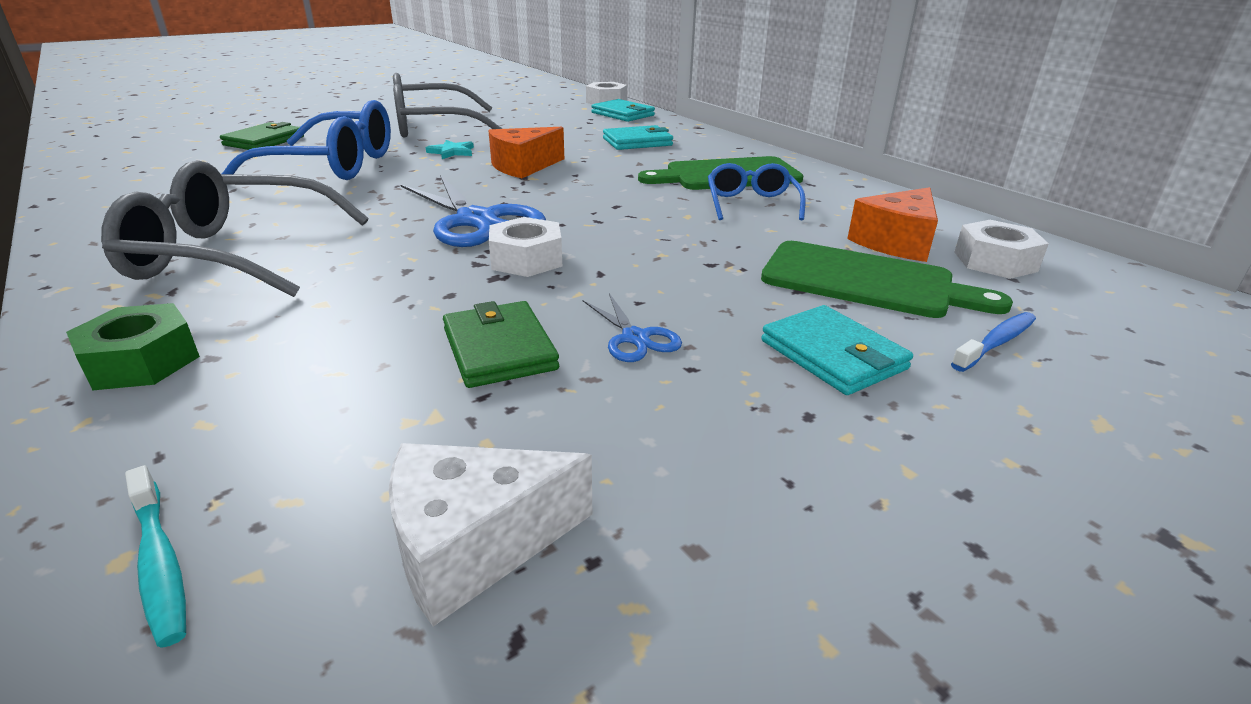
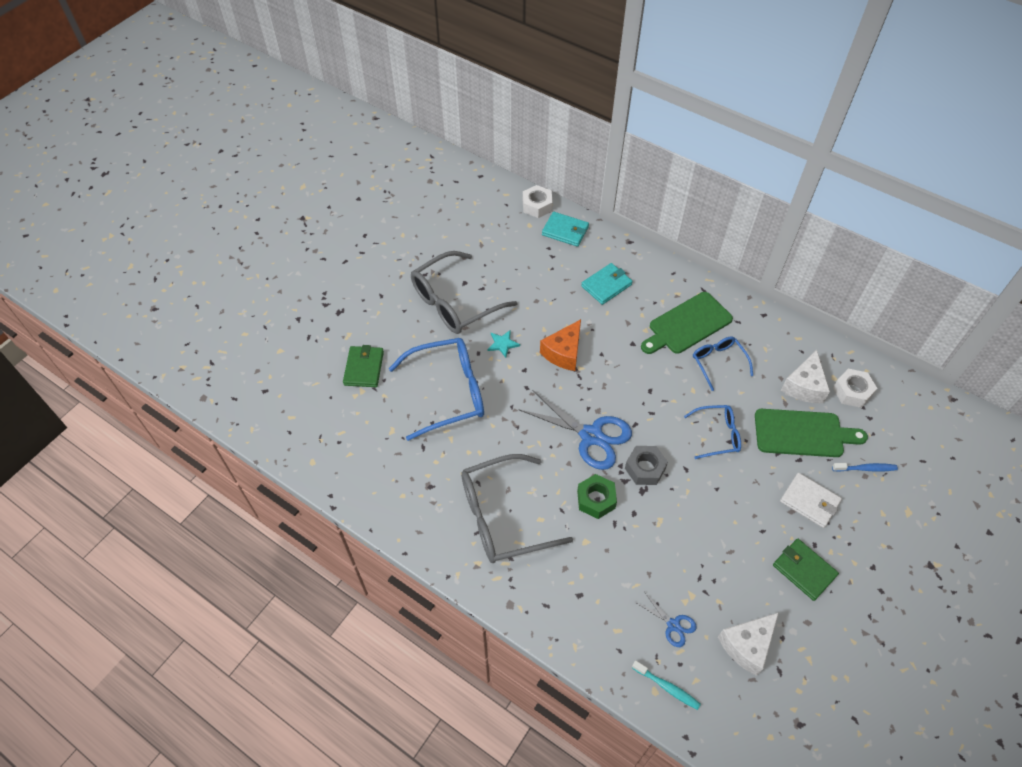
camera: 20 degrees left, 25 degrees up
green nut [66,303,200,390] -> green nut moved to [577,474,617,519]
green wallet [443,301,559,388] -> green wallet moved to [773,538,839,601]
white nut [489,217,562,277] -> grey nut [625,446,668,485]
blue scissors [583,293,682,362] -> blue scissors moved to [635,593,697,647]
turquoise wallet [761,305,913,395] -> white wallet [780,473,842,528]
orange cheese [847,187,938,262] -> white cheese [781,350,830,403]
blue toothbrush [951,312,1036,372] -> blue toothbrush turned 60 degrees clockwise [832,463,898,472]
none -> blue glasses [684,405,741,459]

